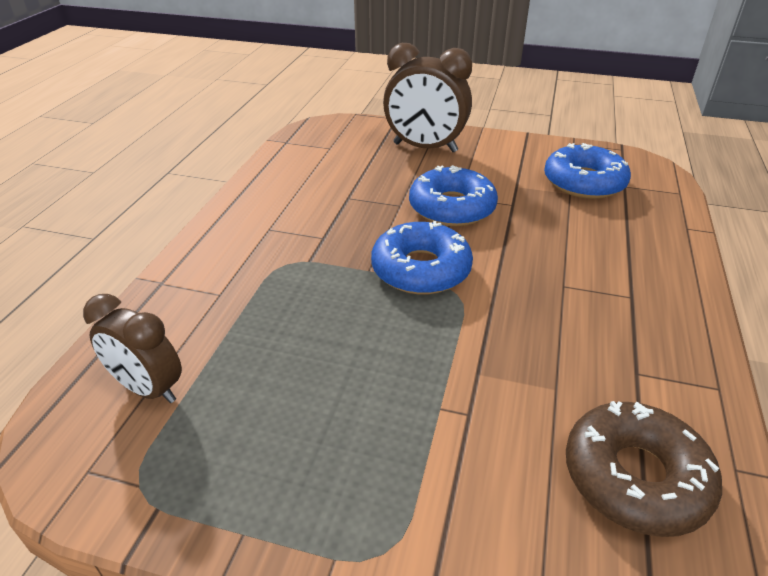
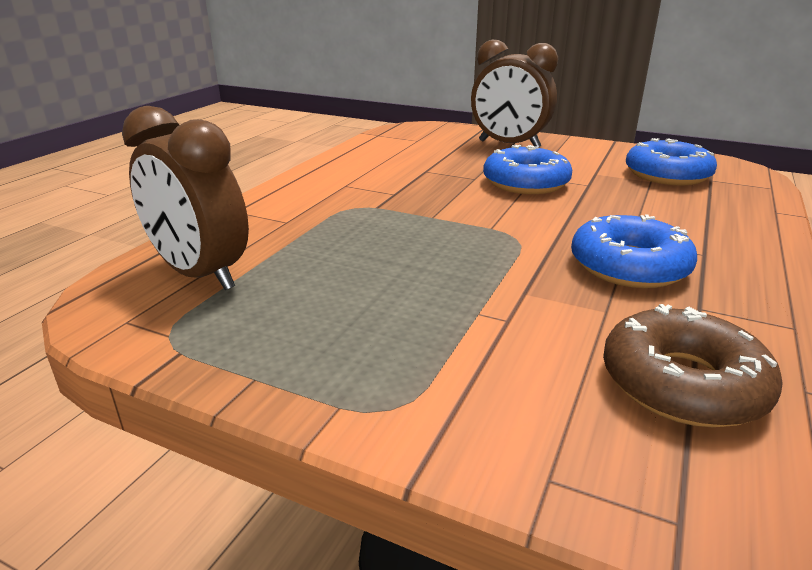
camera: 10 degrees right, 10 degrees down
brown clock [83,294,182,403] -> brown clock [122,106,249,290], size x1.53
blue donut [371,221,473,294] -> blue donut moved to [571,214,697,288]

